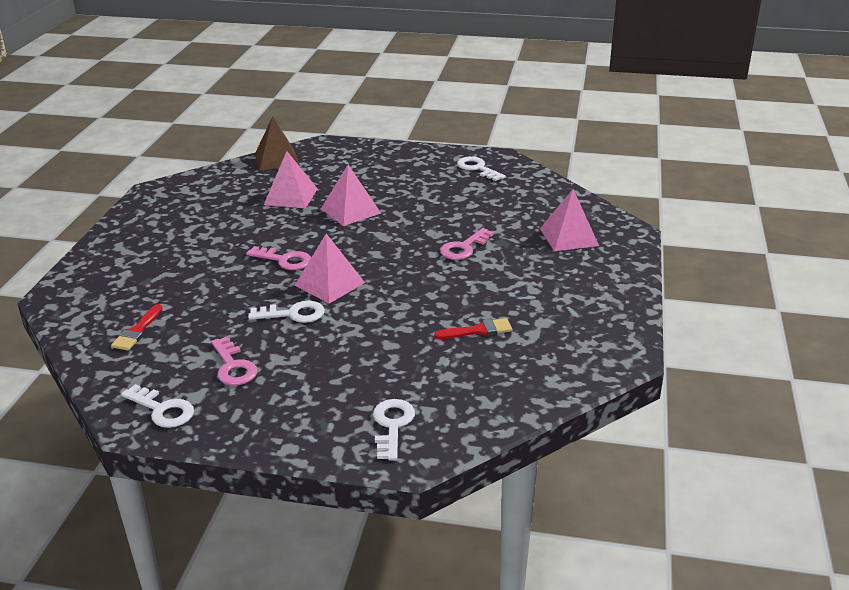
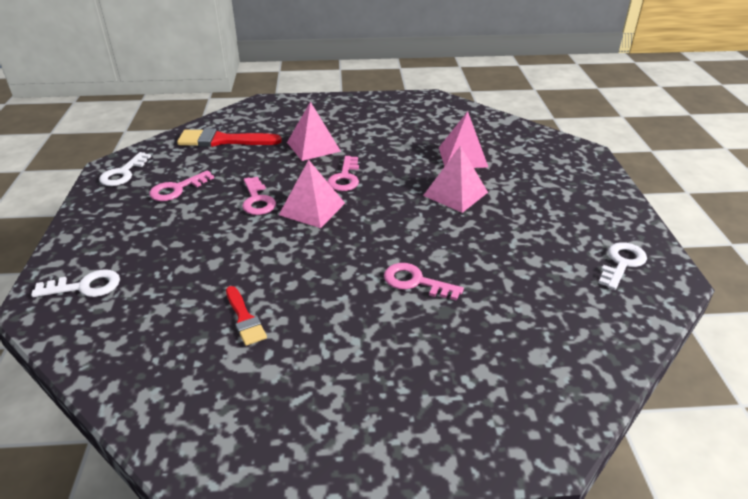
camera: 75 degrees right, 5 degrees up
red brush [111,304,163,350] -> red brush [177,128,282,147], size x1.71
white key [248,301,325,323] -> pink key [242,177,276,215]
brown pyramid [255,116,300,171] -> none
pink pyramid [540,189,599,251] -> pink pyramid moved to [287,101,341,161]

